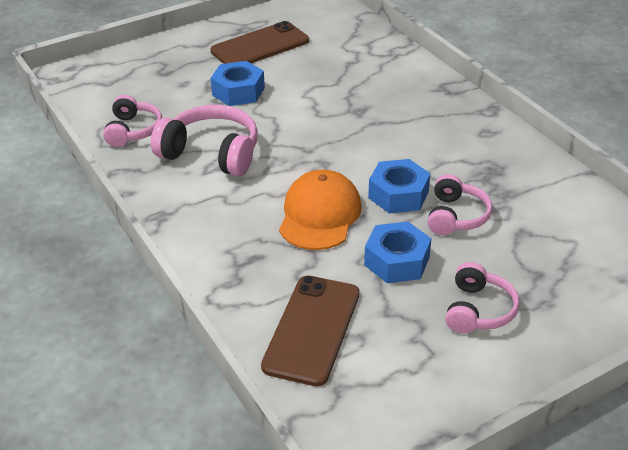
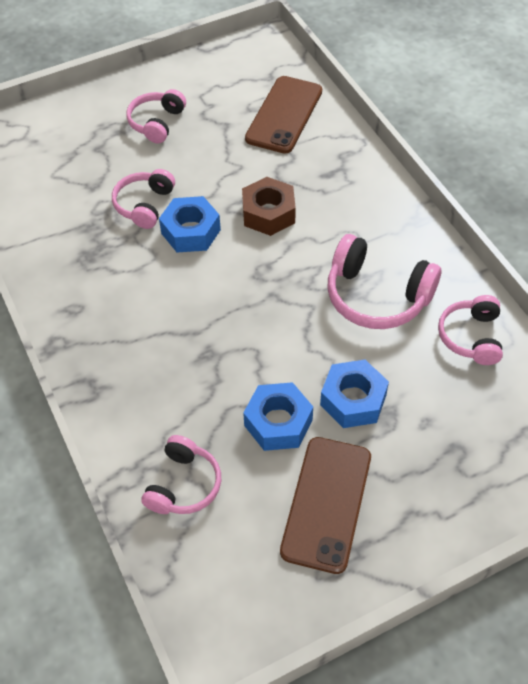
camera: 175 degrees left, 15 degrees up
brown phone [211,21,309,64] -> brown phone turned 45 degrees counterclockwise [280,437,371,574]
orange cap [279,170,362,250] -> brown nut [242,177,296,236]
blue nut [364,222,431,283] -> blue nut moved to [243,382,313,451]
none -> pink headphones [141,435,221,514]

